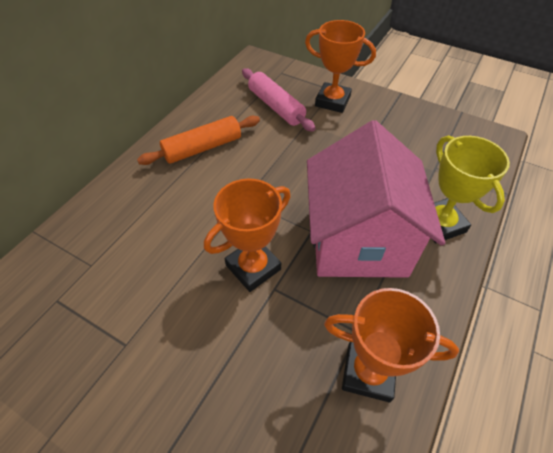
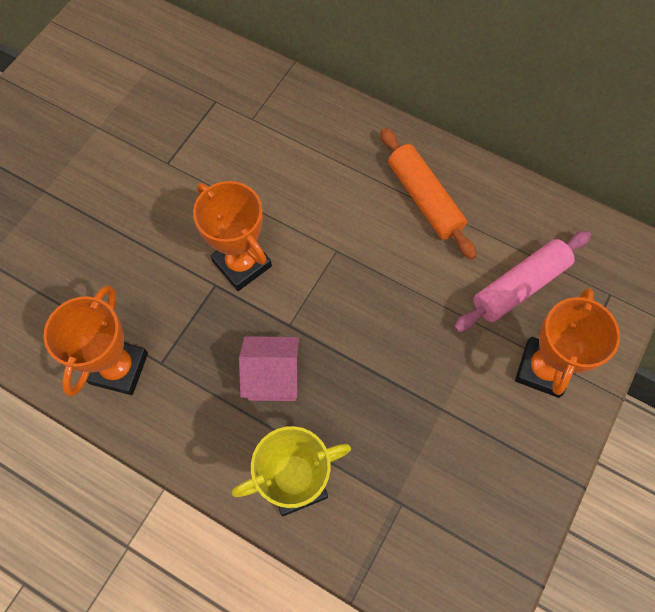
camera: 90 degrees right, 15 degrees up
pink house [307,120,445,278] -> pink house [239,336,299,401], size x0.47

